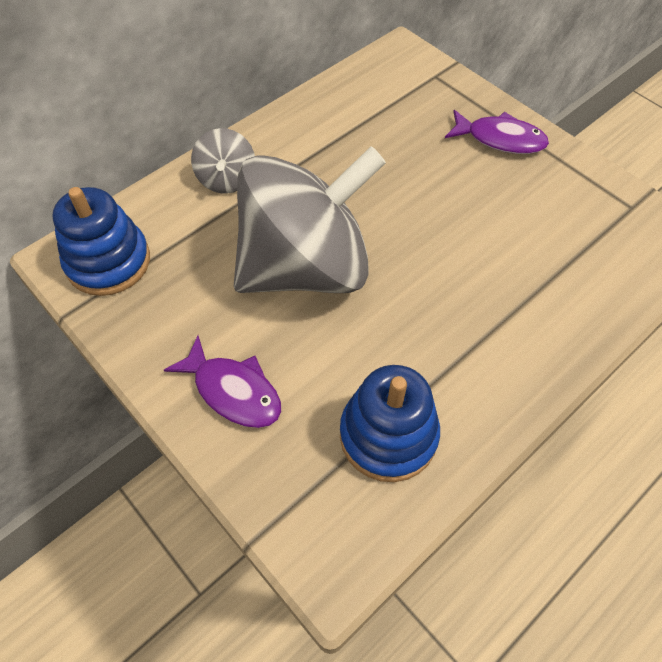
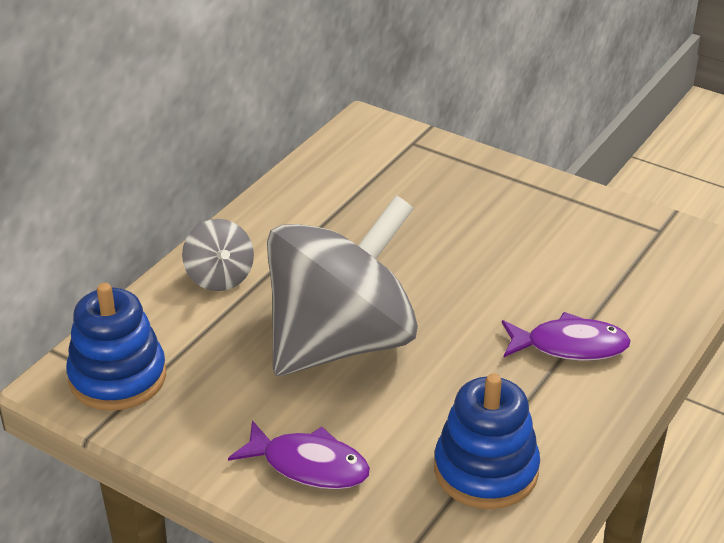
camera: 15 degrees left, 20 degrees down
purple fish [445,110,549,154] -> purple fish moved to [502,312,631,361]

